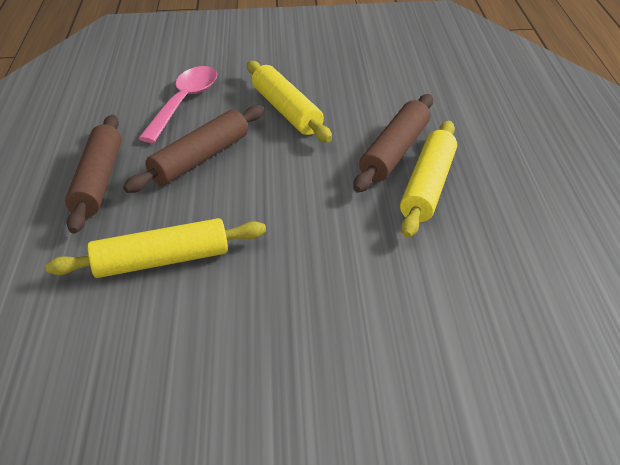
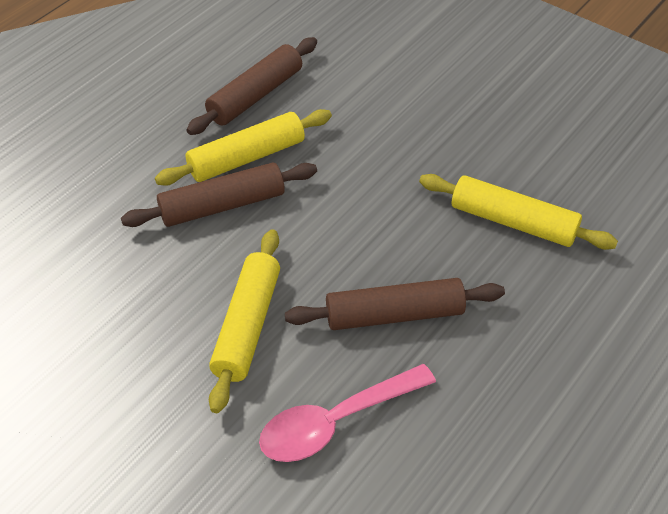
camera: 140 degrees left, 10 degrees up
brown rolling pin [65,115,122,234] -> brown rolling pin moved to [187,37,317,135]

